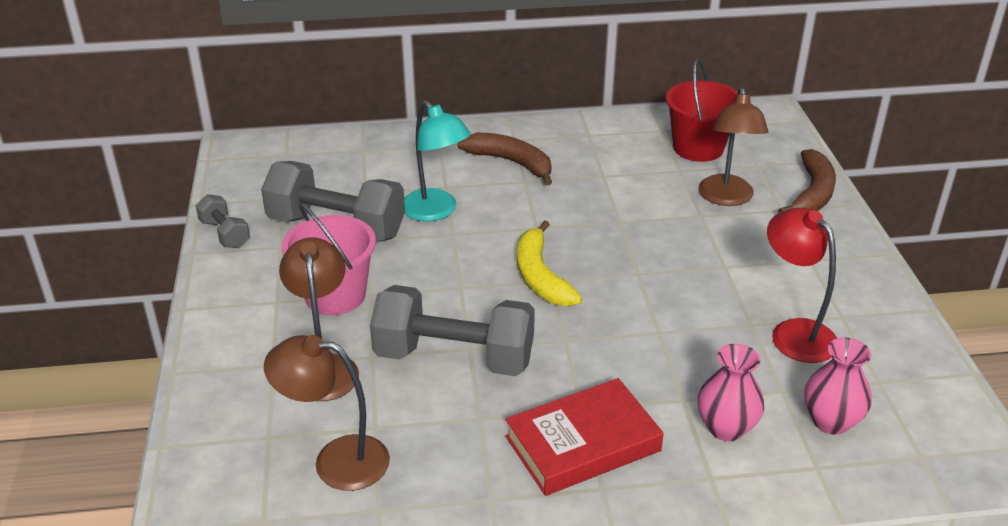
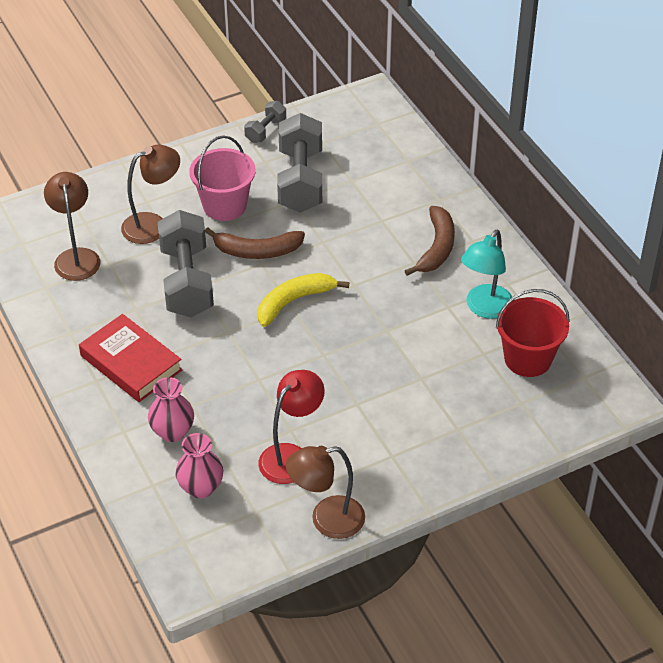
camera: 70 degrees right, 10 degrees up
turquoise lamp [404,100,471,221] -> turquoise lamp moved to [461,230,512,319]
brown lamp [698,87,768,206] -> brown lamp moved to [286,446,365,539]
brown banana [778,149,836,213] -> brown banana moved to [205,228,305,259]

